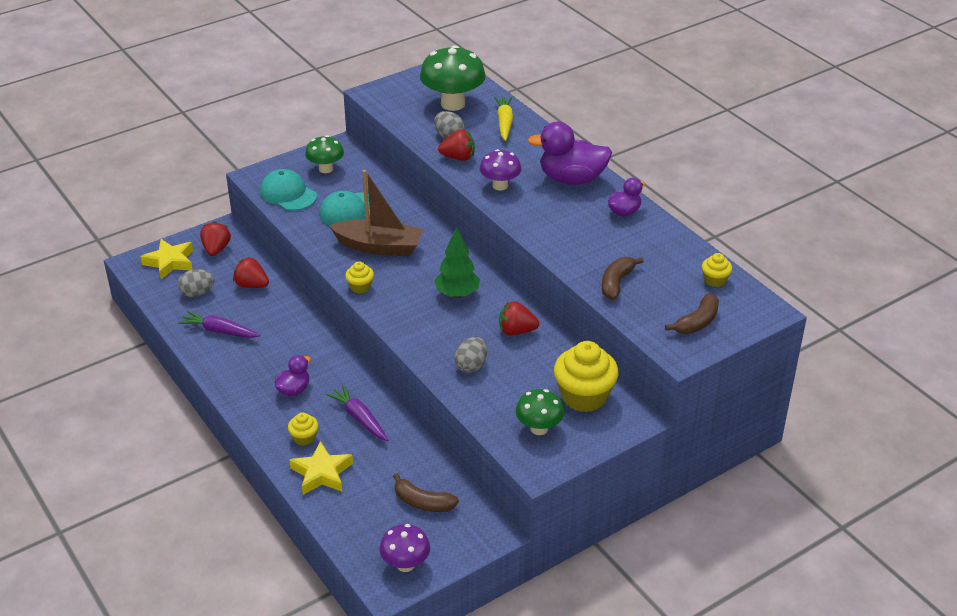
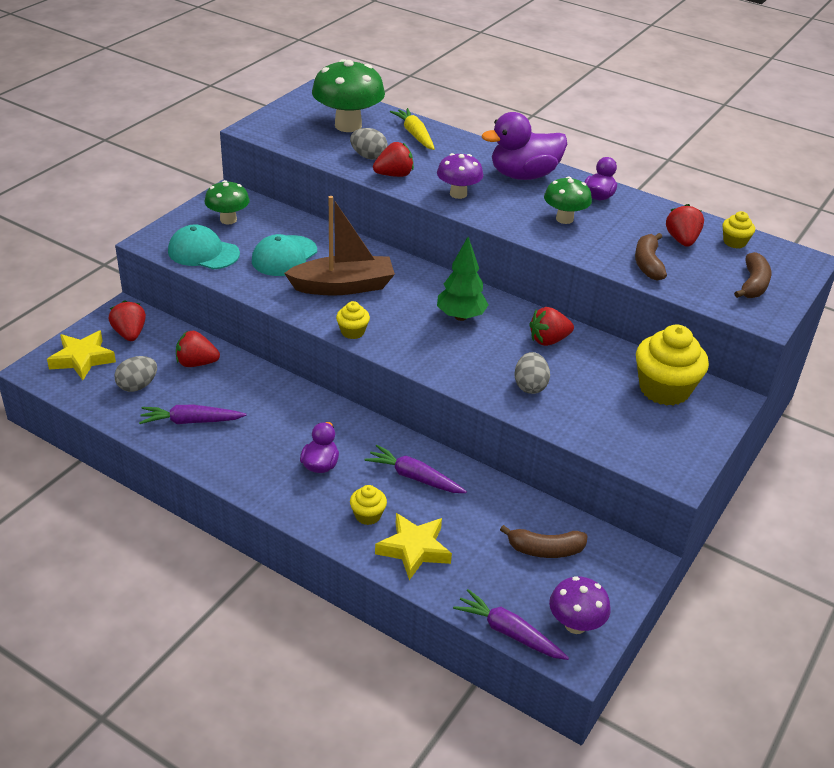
camera: 25 degrees left, 0 degrees up
green mushroom [516,389,564,435] -> green mushroom moved to [544,176,592,224]
none -> purple carrot [453,589,569,660]
none -> red strawberry [666,204,704,247]

